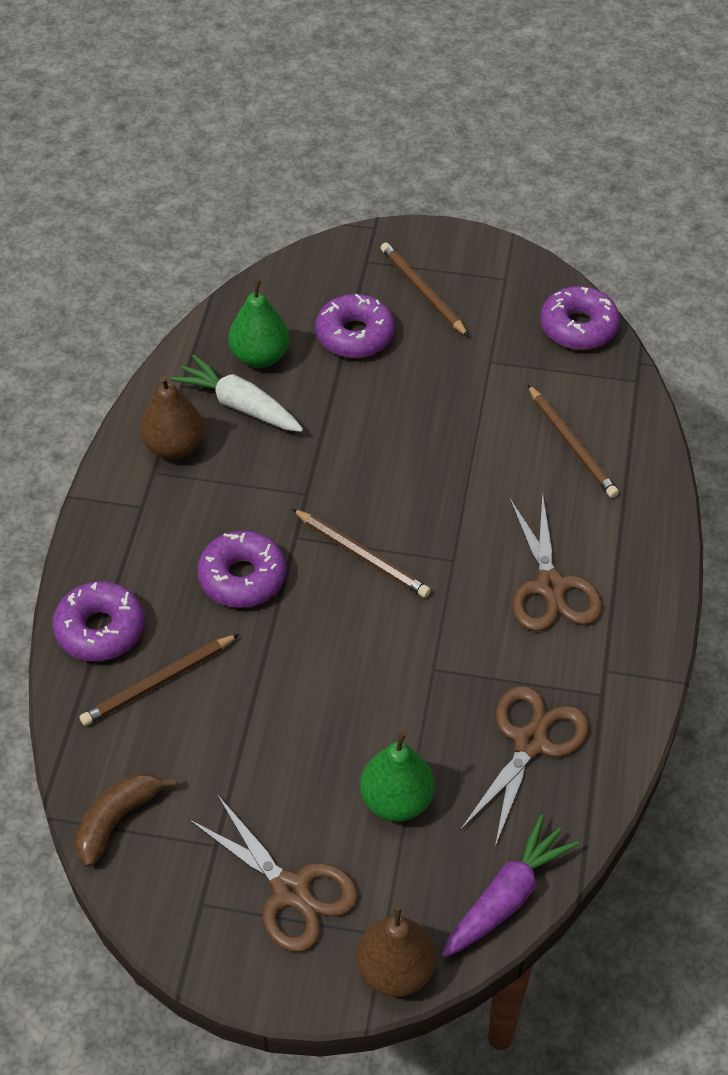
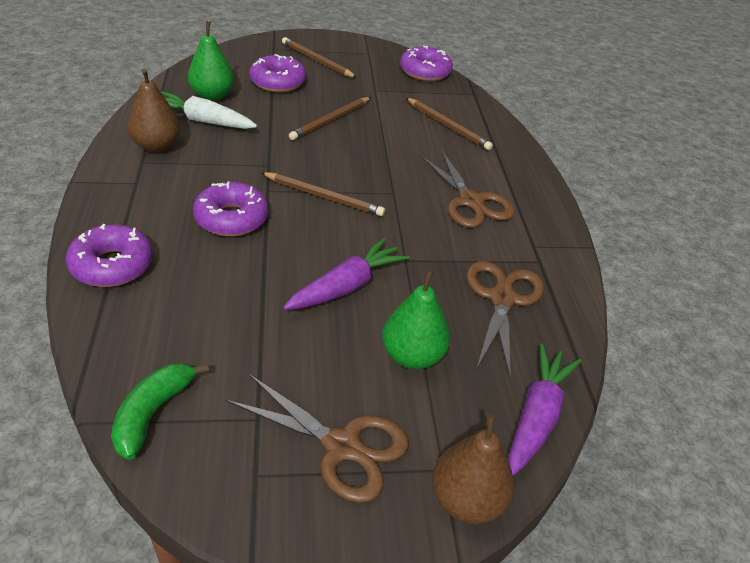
camera: 20 degrees left, 10 degrees down
brown banana [75,773,177,867] -> green banana [111,363,209,460]
brown pencil [80,634,239,726] -> brown pencil moved to [289,97,371,140]
none -> purple carrot [283,238,410,310]

